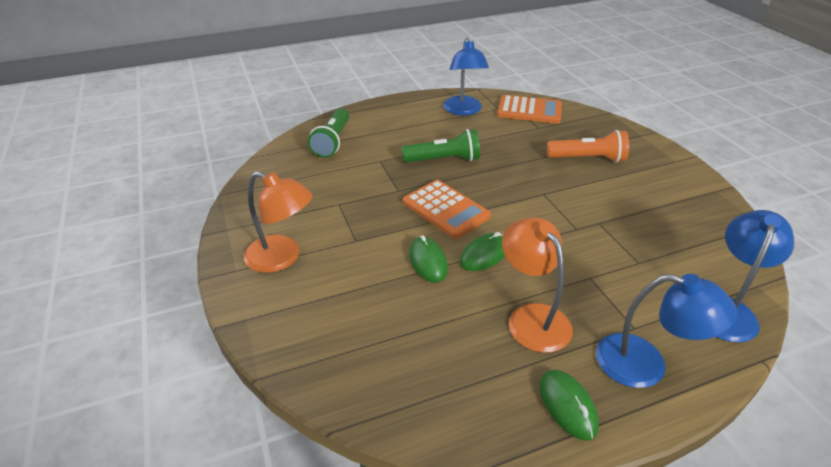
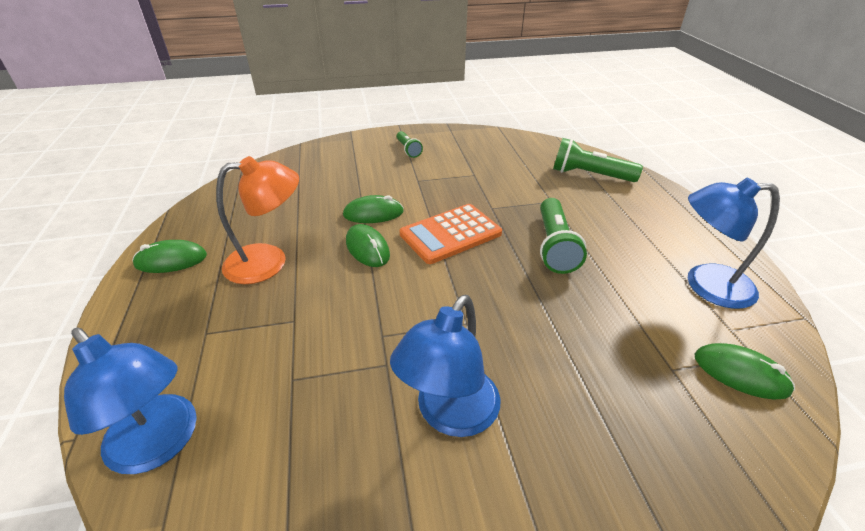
camera: 100 degrees right, 0 degrees up
orange lamp [244,171,313,273] -> green flashlight [396,131,423,158]
orange calculator [497,95,562,124] -> green mouse [694,343,795,399]
orange flashlight [547,130,629,162] -> none
blue lamp [596,274,737,388] -> blue lamp moved to [390,295,500,437]

